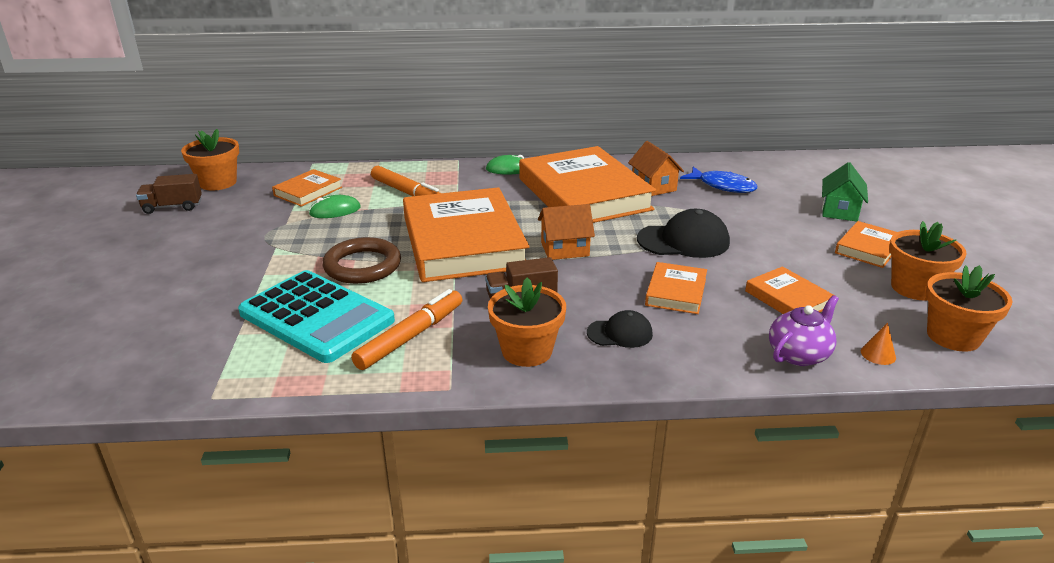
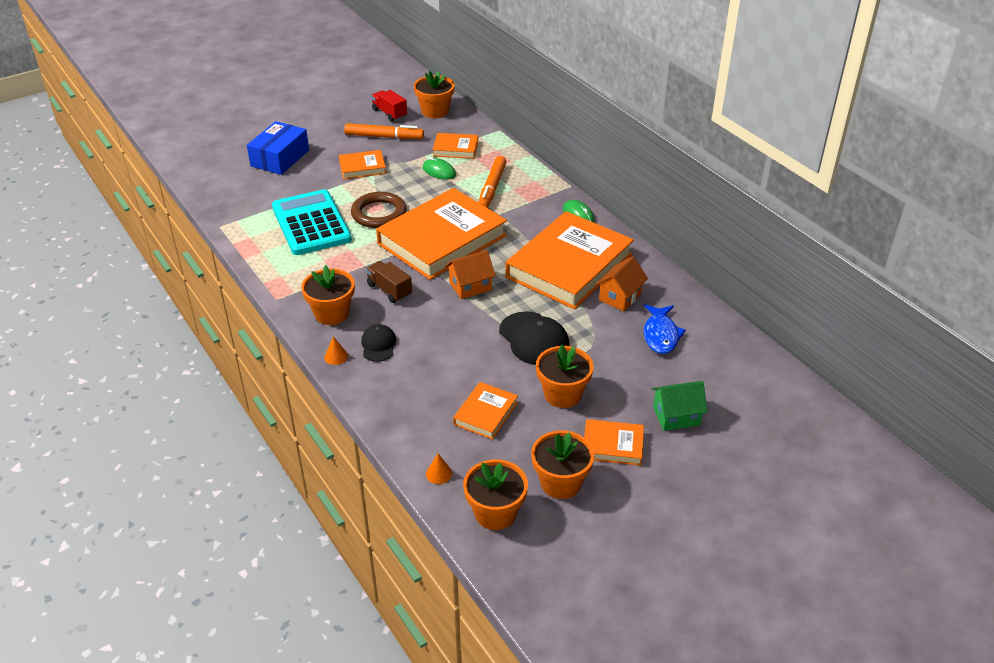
camera: 60 degrees right, 10 degrees up
brown truck [136,174,202,214] -> red truck [371,90,407,122]
turquoise calculator [238,270,395,363] -> turquoise calculator turned 150 degrees clockwise [272,189,352,255]
orange marker [351,289,462,370] -> orange marker moved to [344,123,424,139]
orange house [538,204,595,260] -> orange house turned 75 degrees counterclockwise [445,250,496,299]
black cap [587,310,653,348] -> black cap turned 150 degrees counterclockwise [361,324,396,362]
orange book [645,262,707,314] -> orange book moved to [339,150,386,179]
purple teapot [769,295,839,366] -> none
none -> blue box [247,121,309,175]
none -> orange cone [324,336,348,365]
none -> orange flower pot [536,345,594,408]

